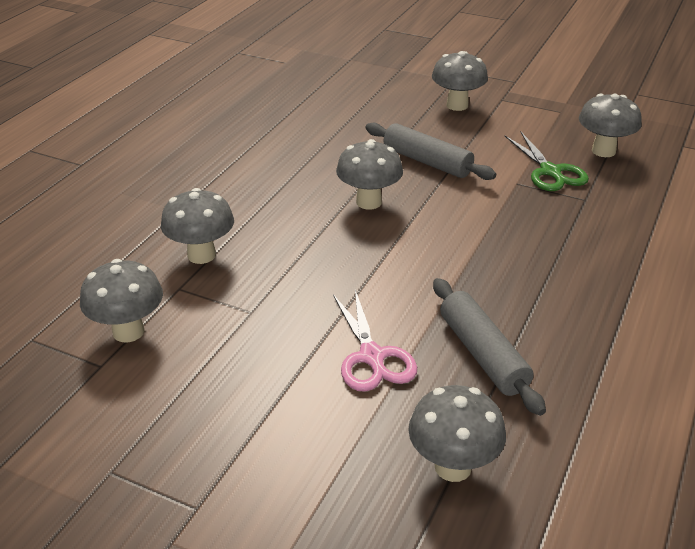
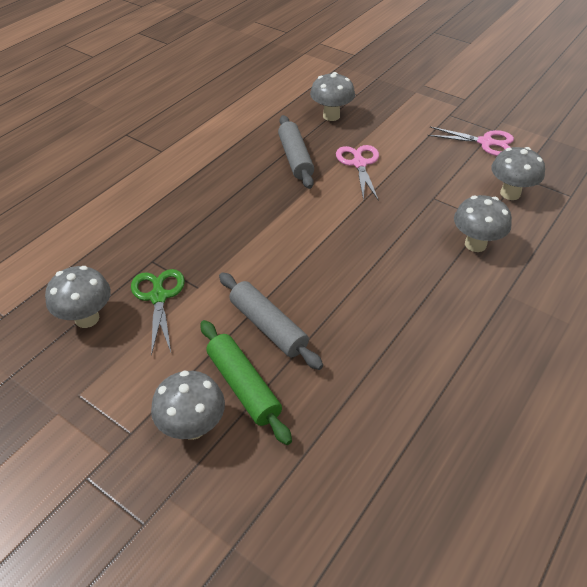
camera: 170 degrees left, 10 degrees up
grey mushroom [336,139,403,210] -> none
none -> green rolling pin [200,320,292,445]
none -> pink scissors [427,127,514,156]

